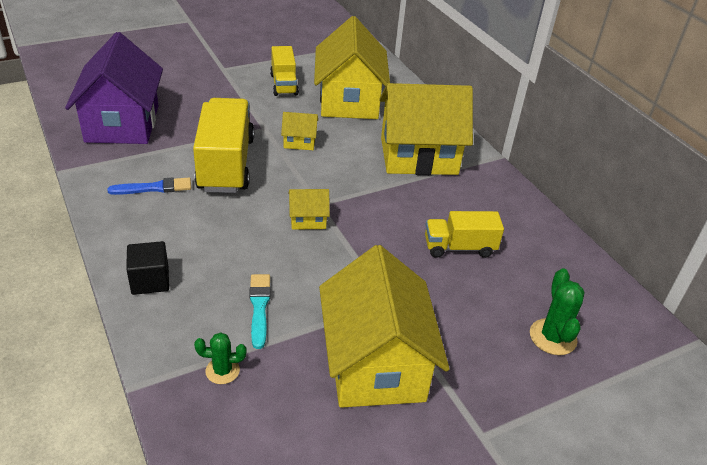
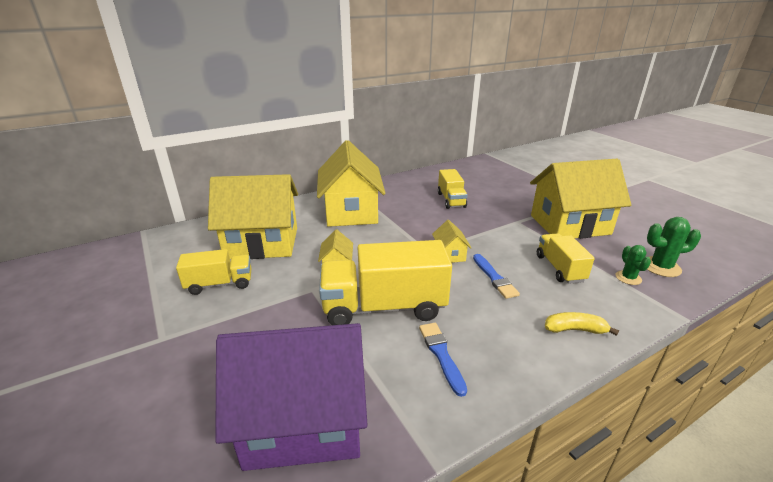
camera: 90 degrees left, 10 degrees down
black cube [126,241,169,295] -> yellow banana [545,312,619,336]
turquoise brush [249,274,271,349] -> yellow truck [537,233,595,284]
green cactus [530,268,585,355] -> green cactus moved to [647,217,701,277]
none -> blue brush [473,254,520,299]

